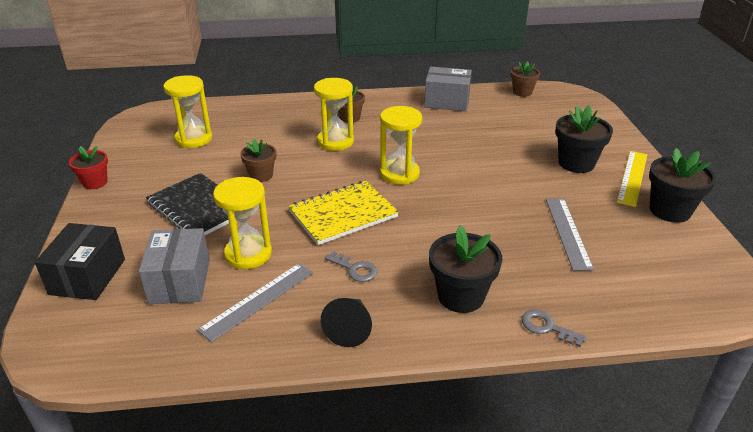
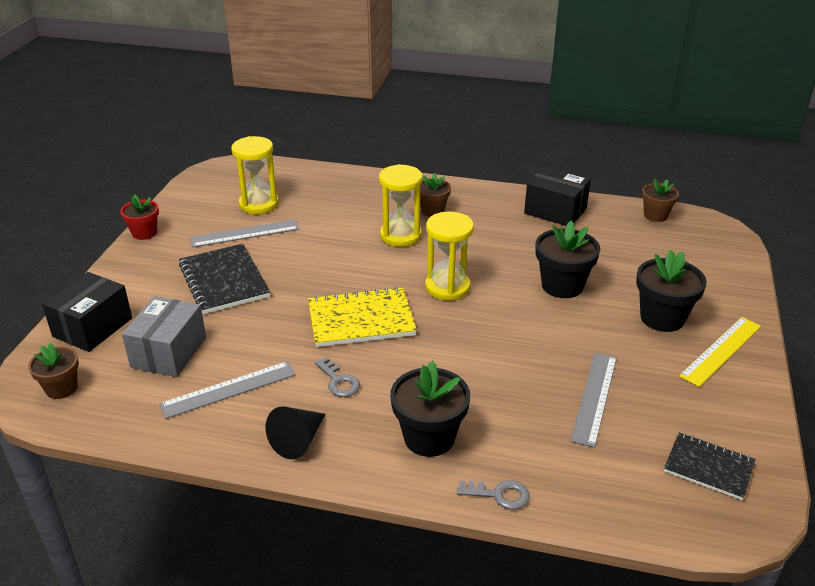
camera: 20 degrees right, 0 degrees up
yellow hourglass [213,177,272,269] -> none
brown flower pot [240,139,276,182] -> brown flower pot moved to [28,343,79,399]
grey box [424,67,472,111] -> black box [524,166,591,226]
grey key [522,310,587,347] -> grey key turned 135 degrees clockwise [457,480,530,510]
black flower pot [649,148,716,223] -> black flower pot moved to [536,221,600,298]
none -> grey ruler [190,220,299,247]
none -> black notebook [664,433,756,500]

